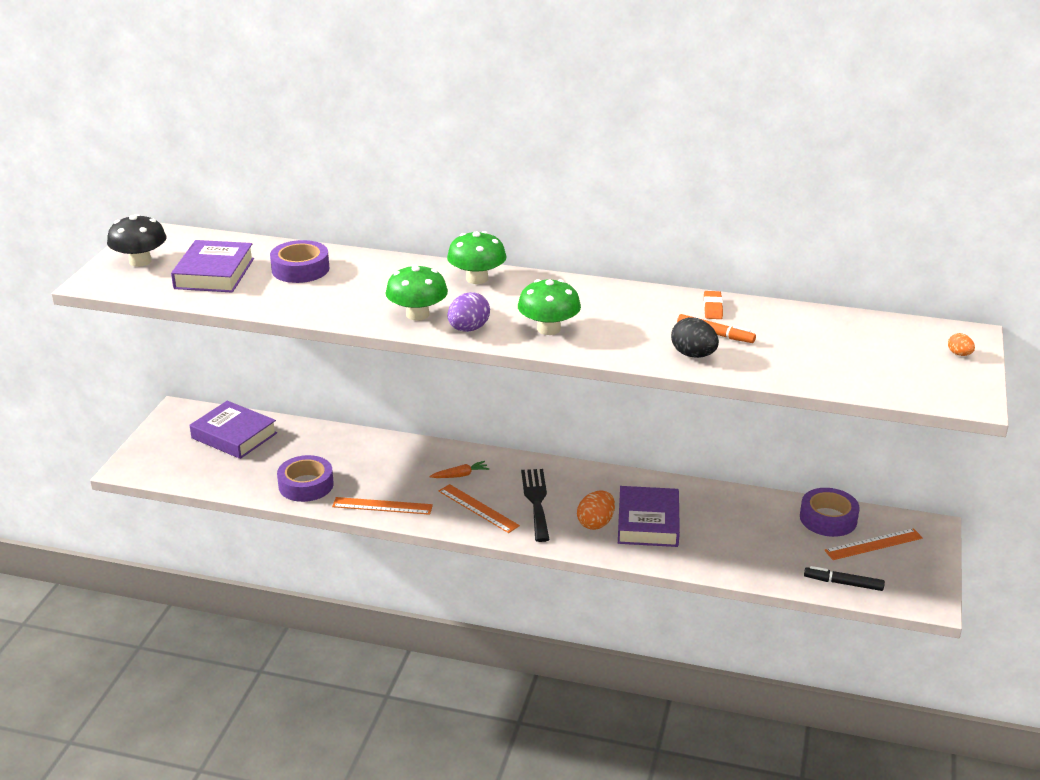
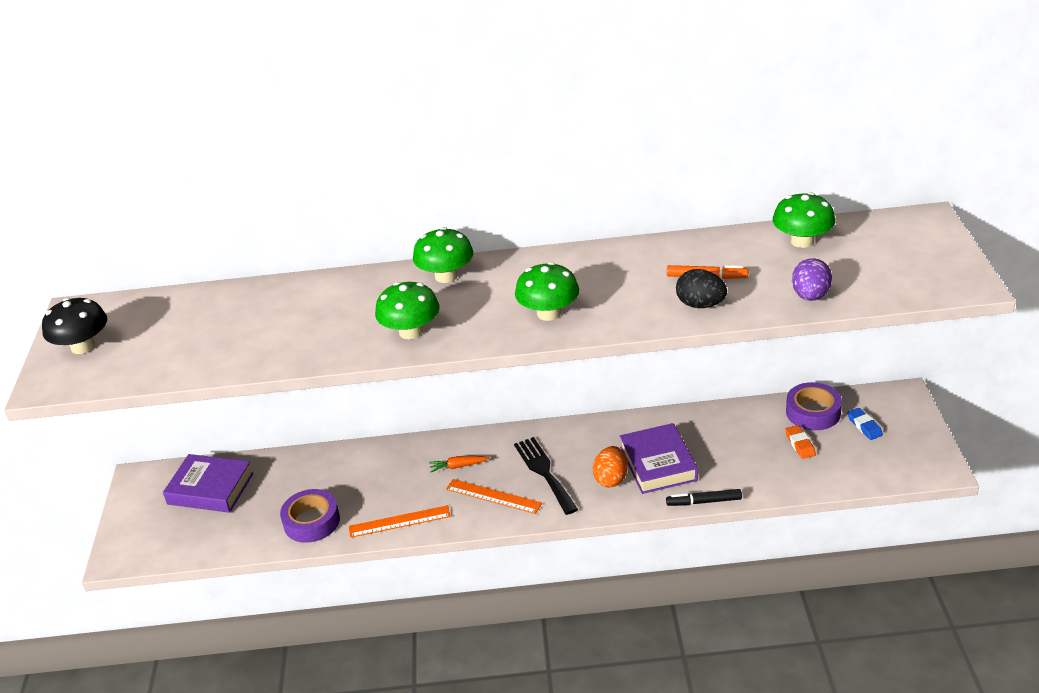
camera: 15 degrees left, 5 degrees up
purple book [171,240,254,293] -> none
purple tape [270,240,330,283] -> none
orange carrot [430,461,489,478] -> orange carrot turned 150 degrees counterclockwise [429,456,489,472]
purple egg [447,292,490,332] -> purple egg moved to [792,258,832,301]
orange eraser [704,291,723,319] -> orange eraser moved to [785,425,816,459]
black marker [804,566,885,591] -> black marker moved to [666,489,742,506]
orange ruler [824,528,923,560] -> blue eraser [847,408,883,440]
orange egg [948,333,975,356] -> none
none -> green mushroom [773,192,835,248]

